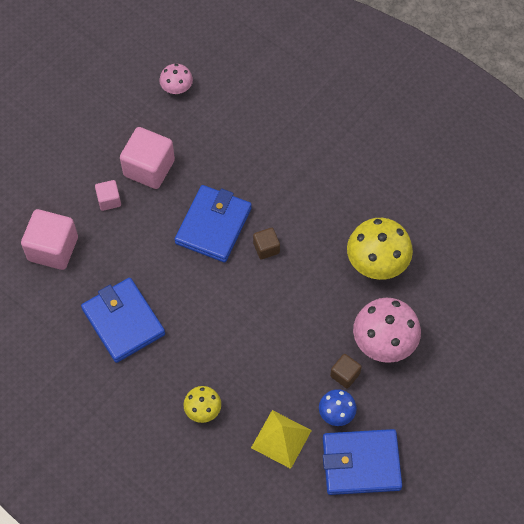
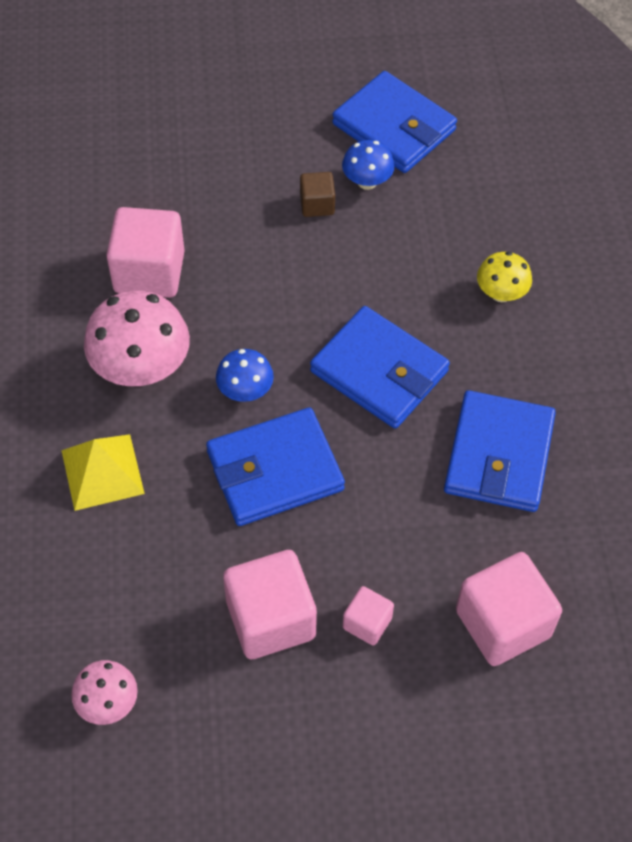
camera: 135 degrees left, 5 degrees down
yellow pyramid [251,410,312,469] -> yellow pyramid moved to [61,434,145,511]
brown cube [253,228,280,259] -> blue mushroom [216,349,274,402]
yellow mushroom [347,218,413,280] -> pink cube [107,207,185,298]
pink mushroom [353,298,421,363] -> pink mushroom moved to [84,291,190,386]
none -> blue wallet [310,306,450,429]

